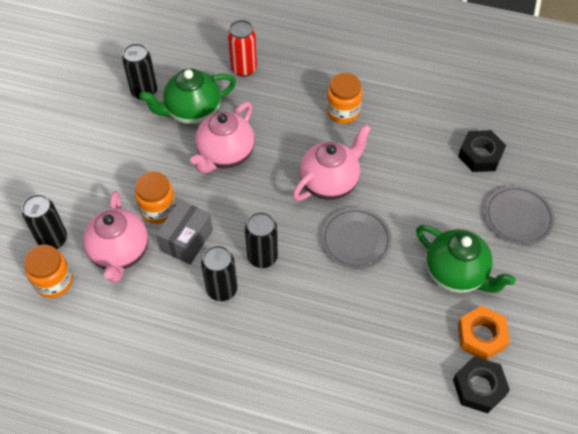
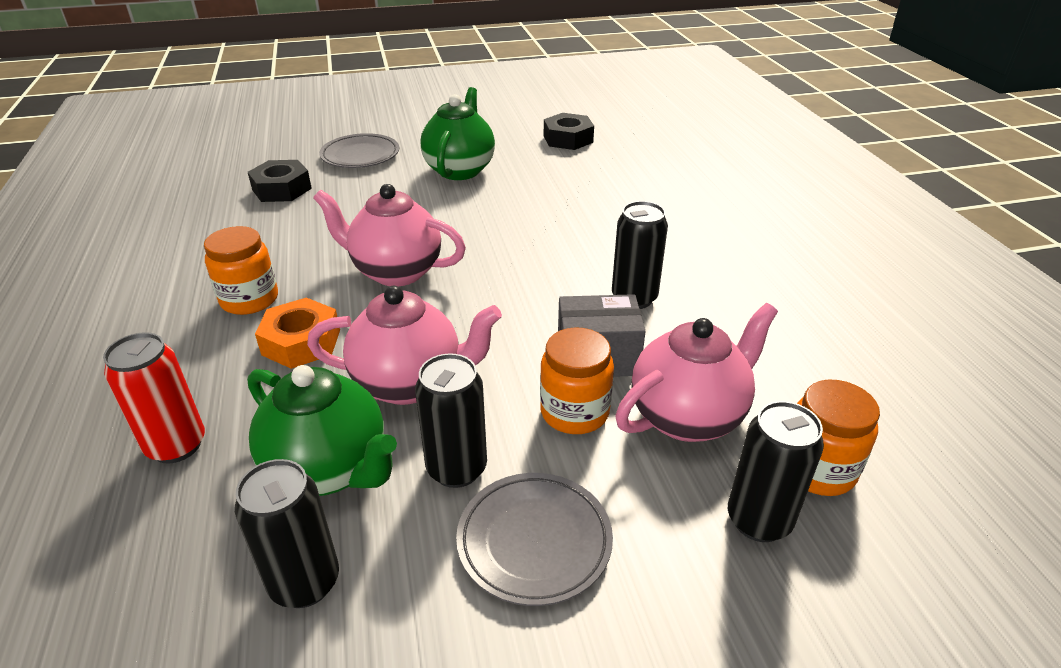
camera: 120 degrees left, 20 degrees down
black can [245,212,278,268] -> black can moved to [415,353,487,488]
grey plate [321,208,392,269] -> grey plate moved to [456,473,613,606]
orange nut [458,306,510,360] -> orange nut moved to [255,298,340,369]

